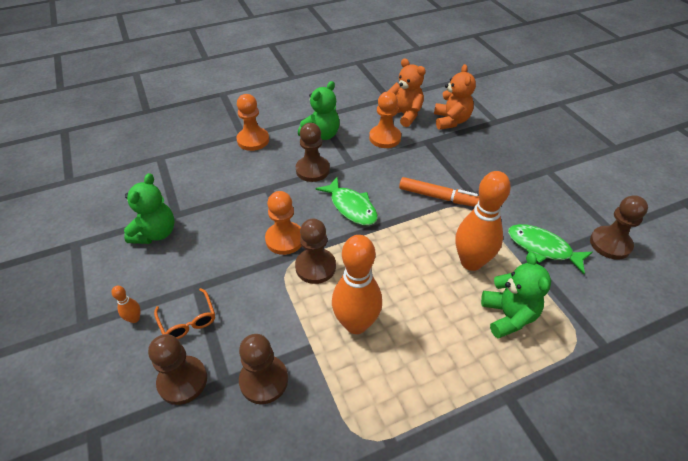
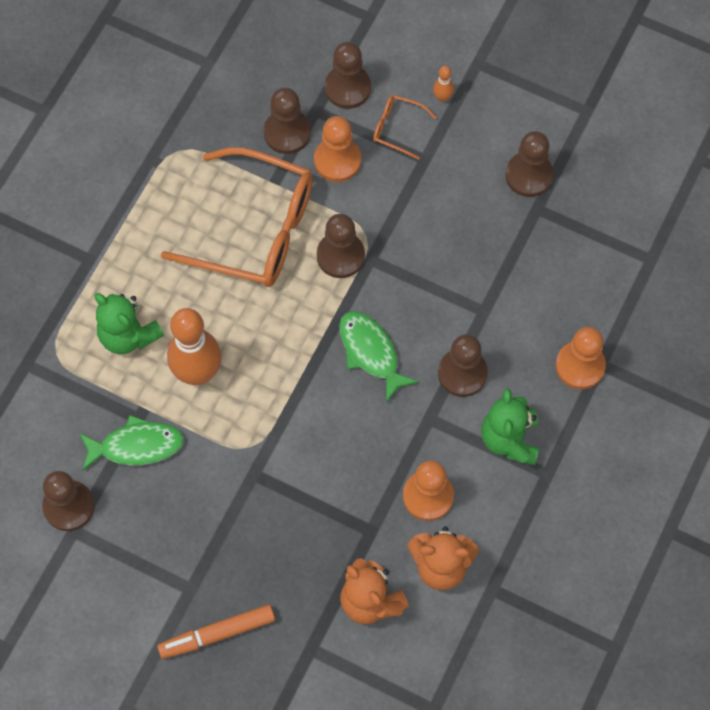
camera: 140 degrees right, 20 degrees up
green teddy bear [124,173,174,244] -> brown pawn [505,131,553,197]
orange pawn [265,191,302,255] -> orange pawn moved to [314,116,361,182]
green fish [315,177,378,226] -> green fish turned 45 degrees clockwise [339,311,419,403]
orange bowling pin [332,235,382,334] -> orange glasses [161,147,313,287]
orange marker [399,177,479,207] -> orange marker moved to [157,604,275,659]

